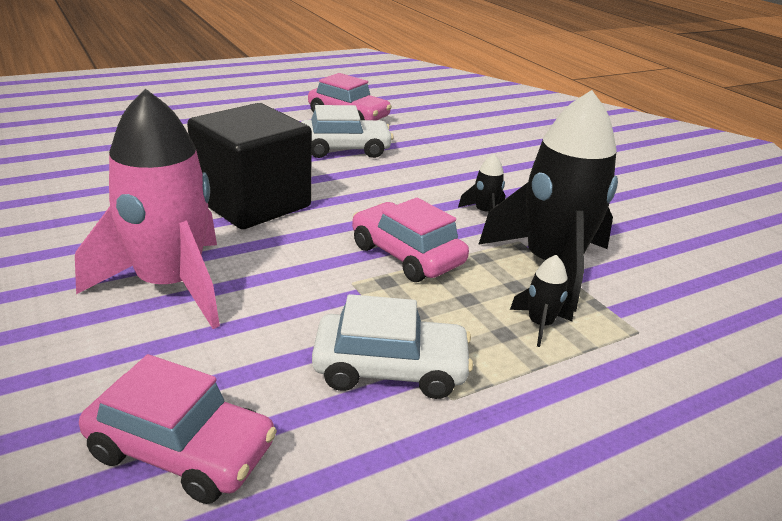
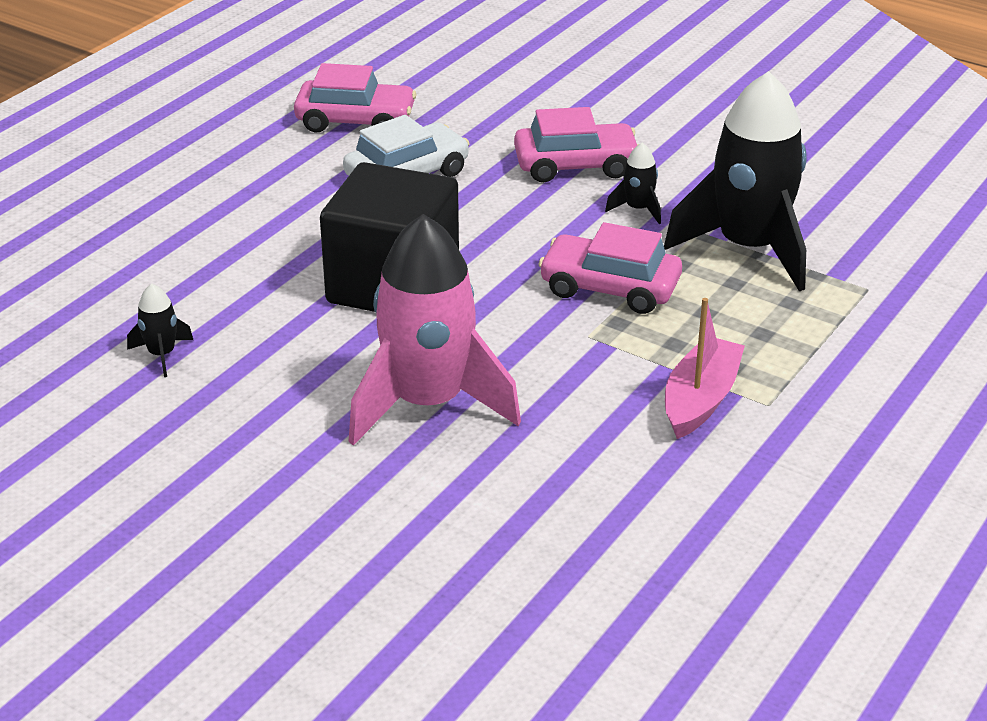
camera: 25 degrees left, 5 degrees up
pink car [79,354,277,504] -> pink car moved to [514,107,639,182]
white car [312,294,473,399] -> pink boat [665,298,745,439]
black rocket [510,255,574,347] -> black rocket moved to [127,284,193,377]

